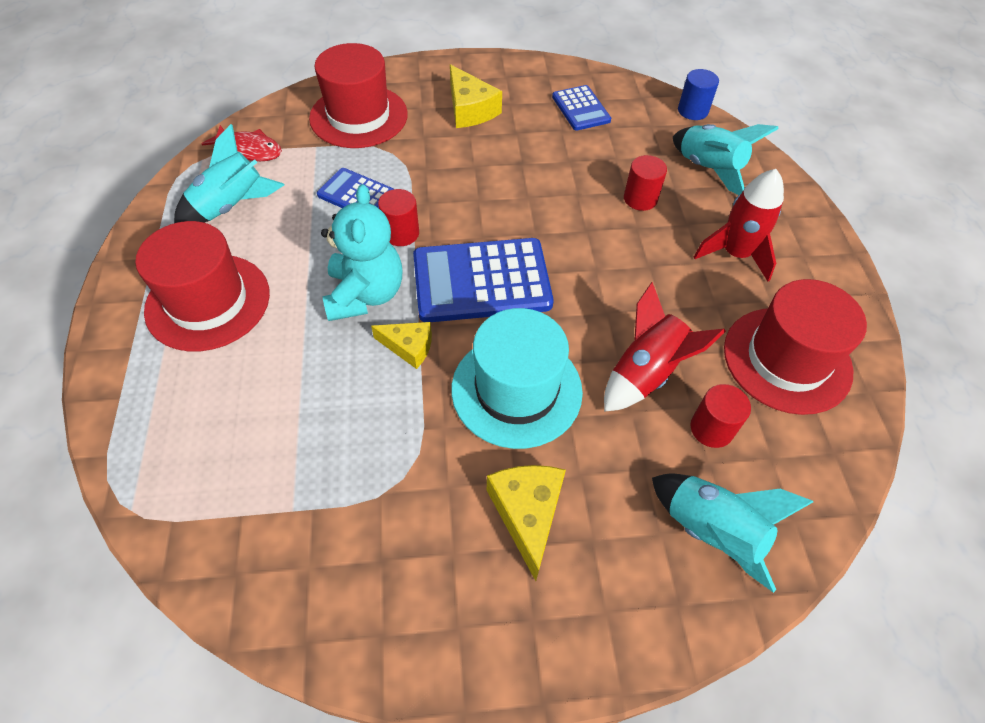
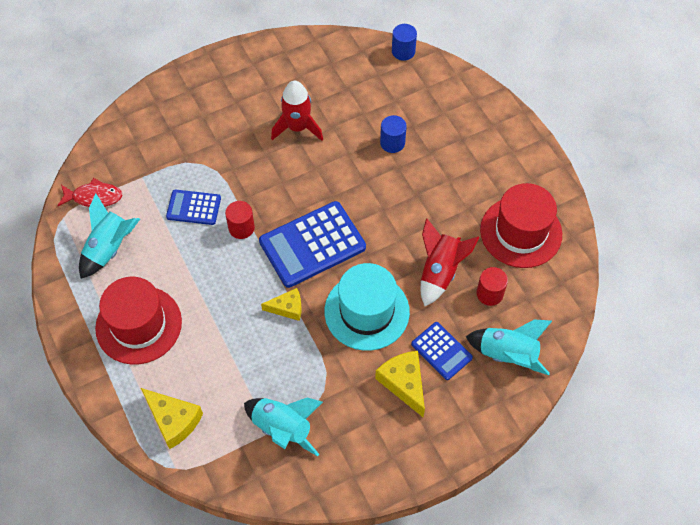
camera: 20 degrees left, 5 degrees up
red hat [309,43,408,148] -> none
turquoise teddy bear [321,184,402,321] -> none
yellow cheese [450,64,502,128] -> yellow cheese moved to [141,388,203,449]
blue calculator [552,85,611,131] -> blue calculator moved to [411,322,473,380]
red cylinder [624,155,667,211] -> blue cylinder [380,115,407,153]
turquoise rocket [673,124,779,195] -> turquoise rocket moved to [244,397,323,456]
red rocket [694,169,784,281] -> red rocket moved to [271,81,323,141]

